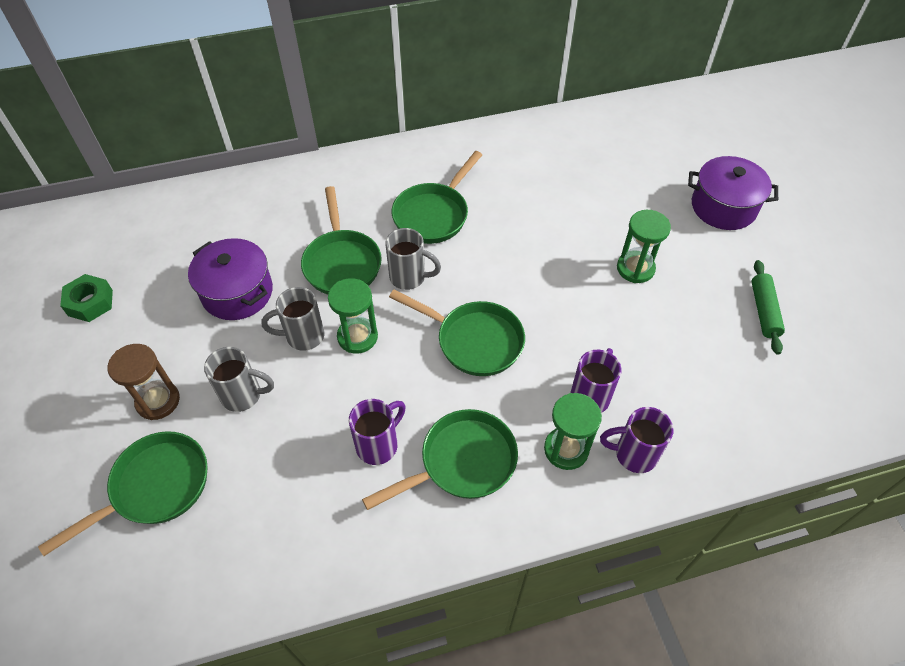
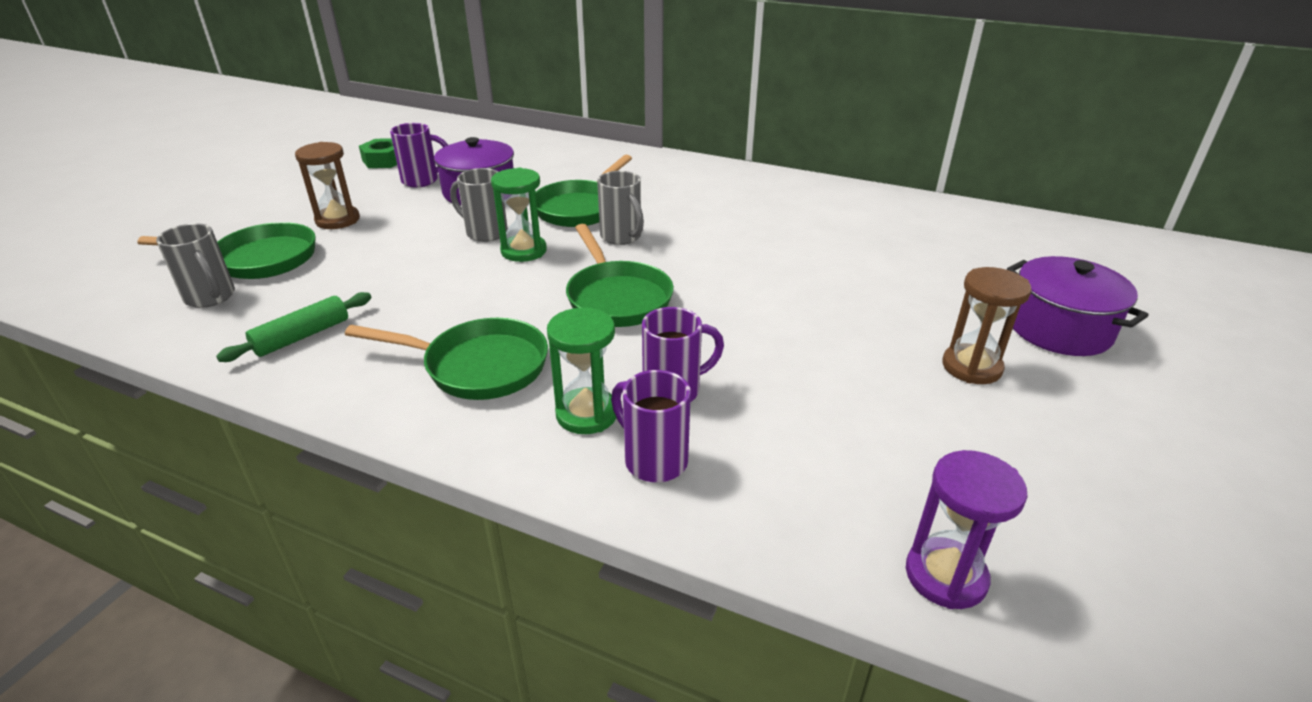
camera: 40 degrees right, 20 degrees down
grey mug [204,347,274,412] -> grey mug moved to [156,223,235,308]
purple mug [349,399,406,465] -> purple mug moved to [390,123,448,187]
green pan [392,151,482,244] -> none
green hourglass [617,210,671,283] -> none
green rolling pin [751,260,785,355] -> green rolling pin moved to [216,292,372,362]
none -> purple hourglass [906,450,1028,609]
none -> brown hourglass [942,267,1032,384]

